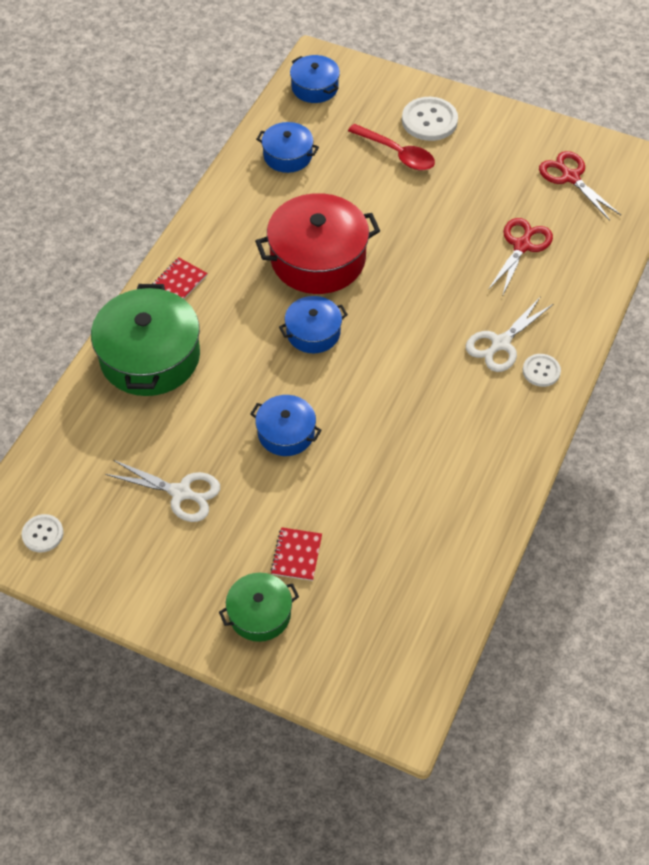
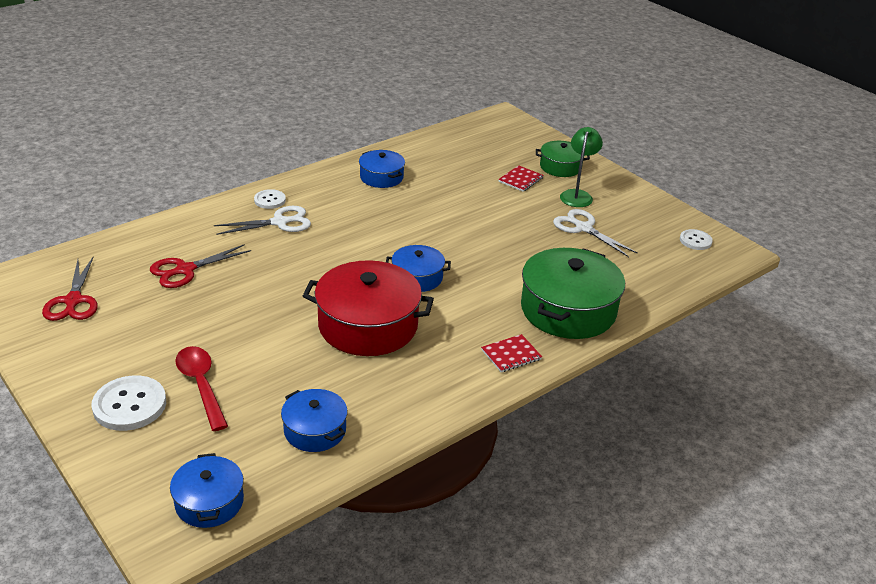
camera: 155 degrees left, 20 degrees down
blue pot [250,395,322,456] -> blue pot moved to [359,150,405,188]
none -> green lamp [560,127,603,207]

